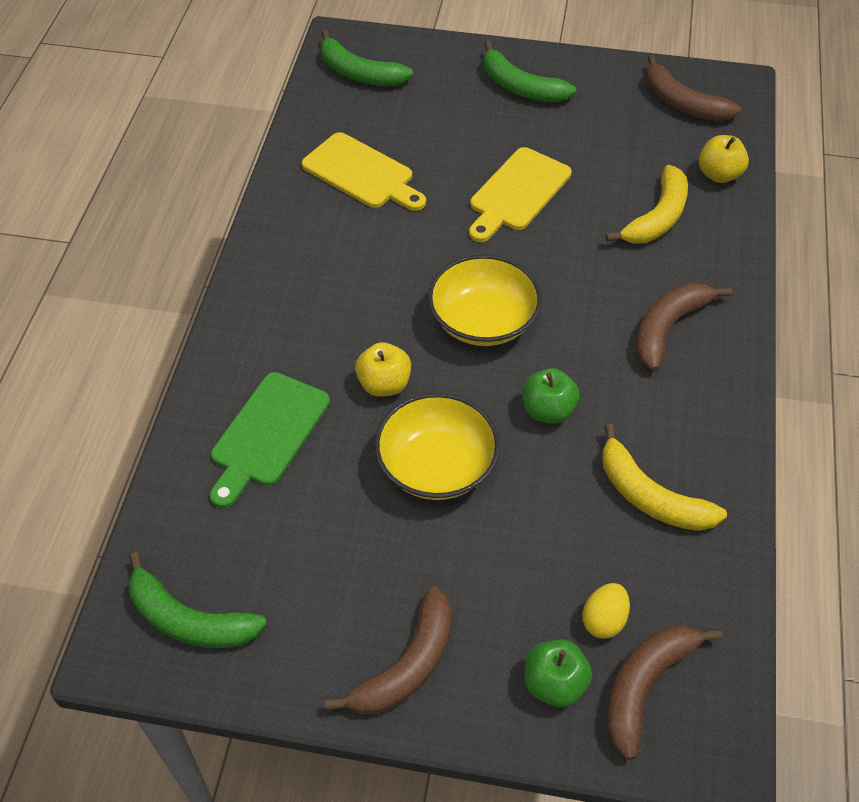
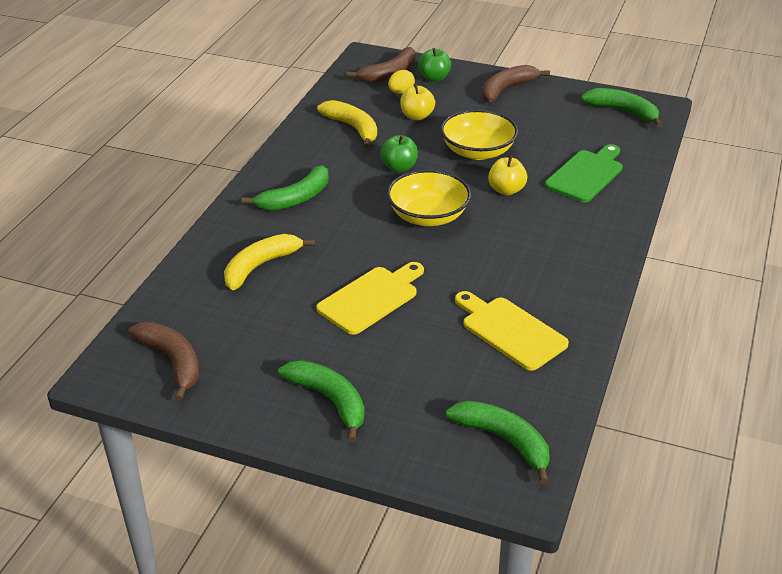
camera: 170 degrees left, 15 degrees down
brown banana [636,283,732,371] -> green banana [241,165,329,211]
yellow apple [699,135,749,183] -> yellow apple moved to [400,84,435,120]

